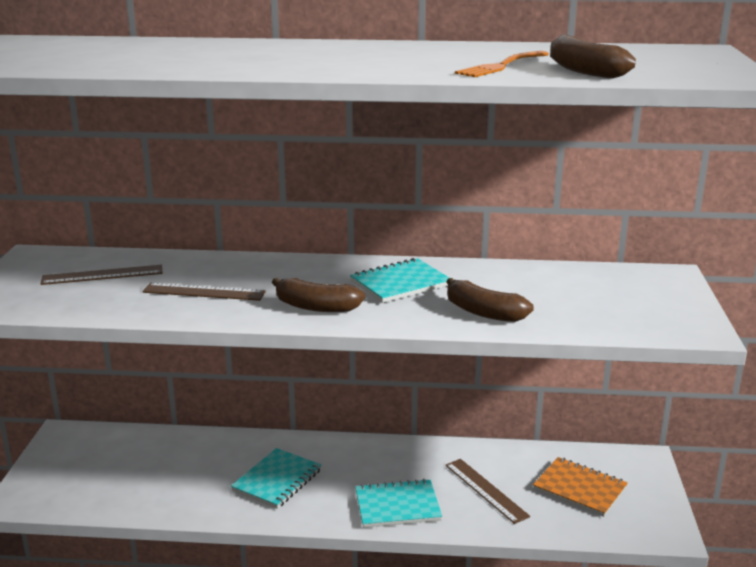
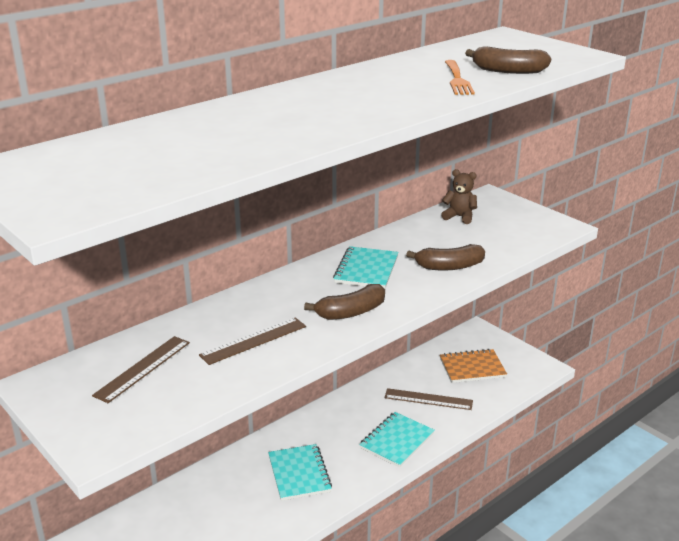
camera: 45 degrees left, 5 degrees up
none -> brown teddy bear [441,169,477,224]

